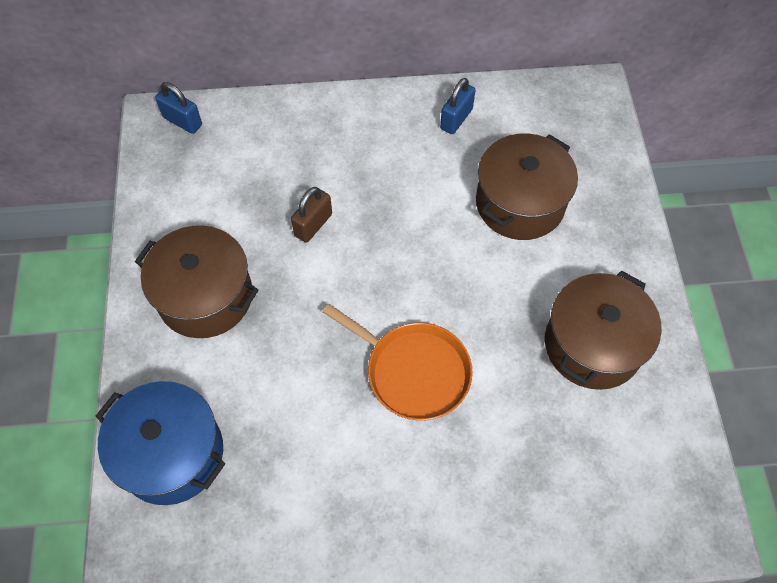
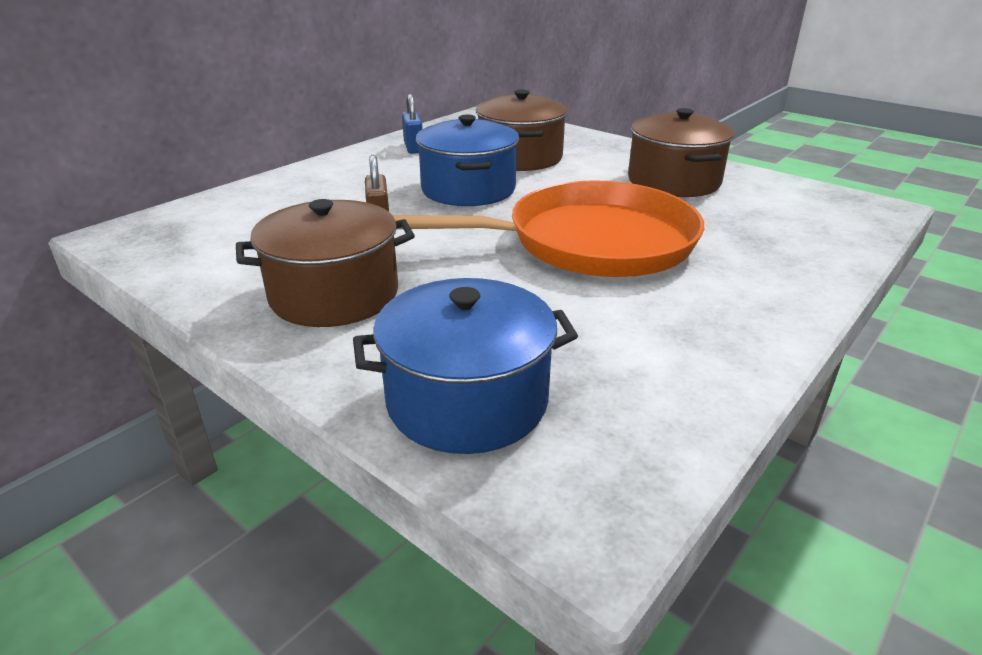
camera: 45 degrees left, 30 degrees down
blue padlock [155,82,202,134] -> none
orange pan [323,304,473,421] -> orange pan [392,180,704,277], size x1.63
none -> blue pot [416,115,519,206]

